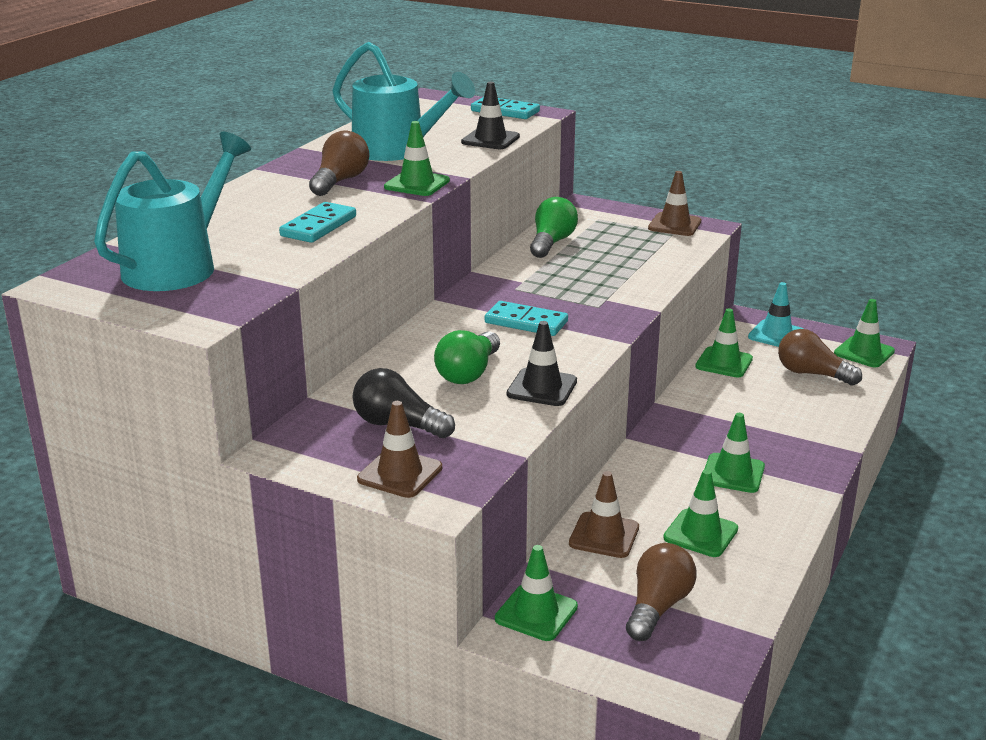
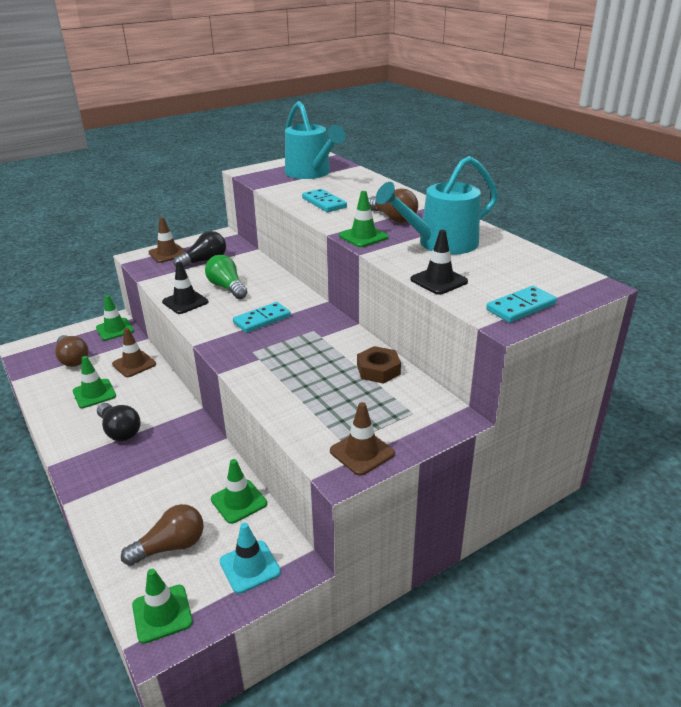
camera: 120 degrees right, 5 degrees up
green light bulb [530,197,578,258] -> brown nut [357,346,401,384]
green traffic cone [704,413,765,493] -> black light bulb [97,403,141,441]

